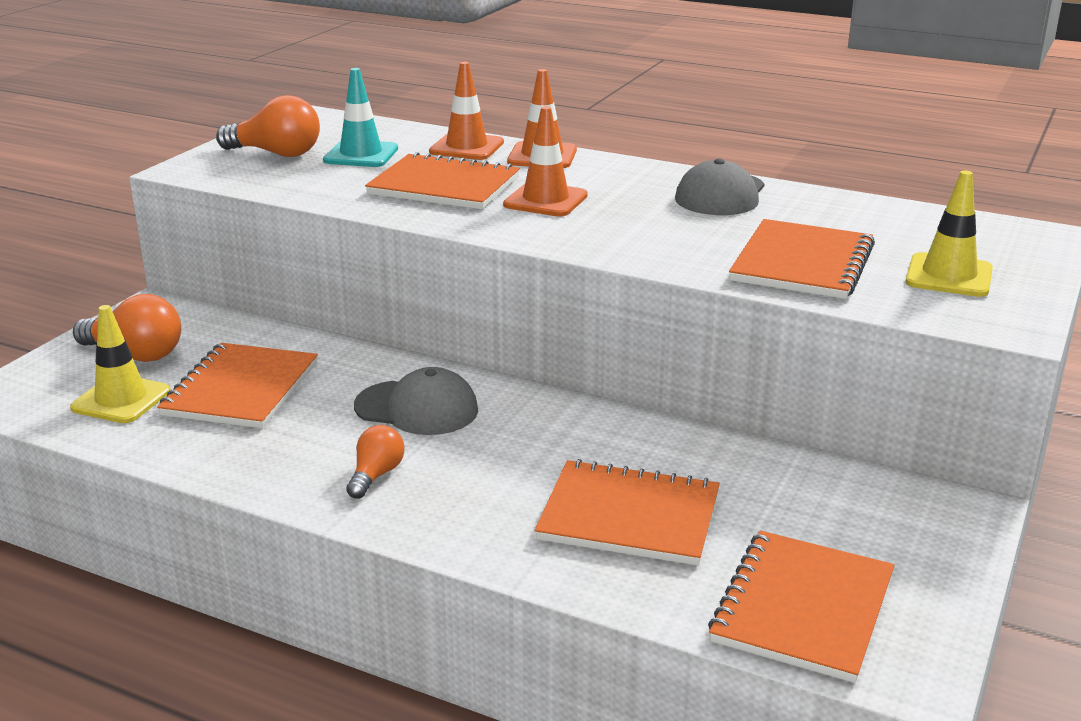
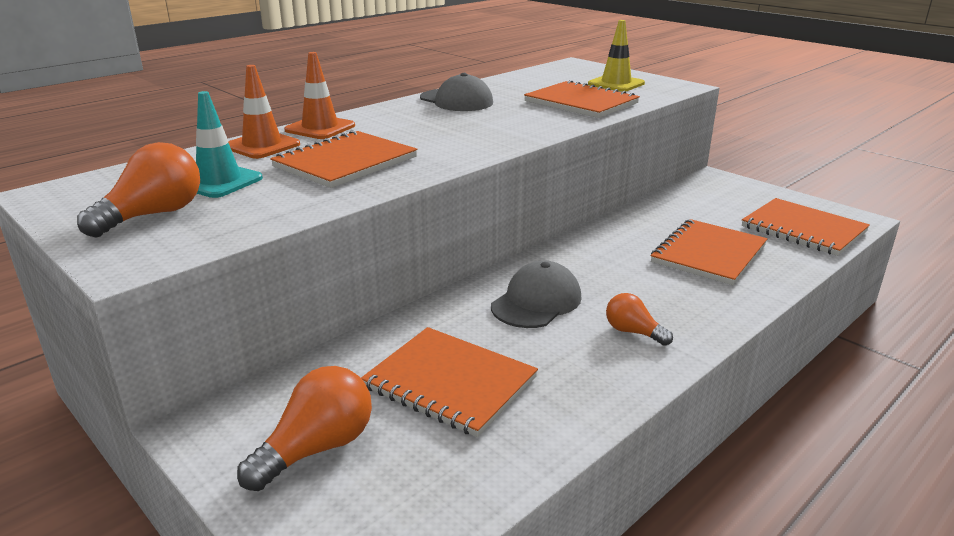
camera: 70 degrees left, 0 degrees up
yellow traffic cone [70,305,170,423] -> none
orange traffic cone [503,106,588,216] -> none

